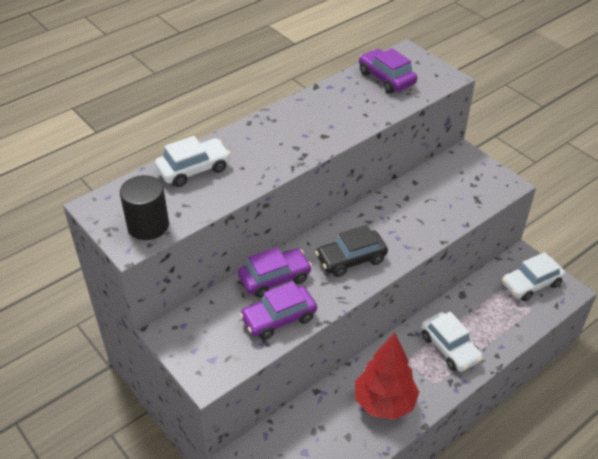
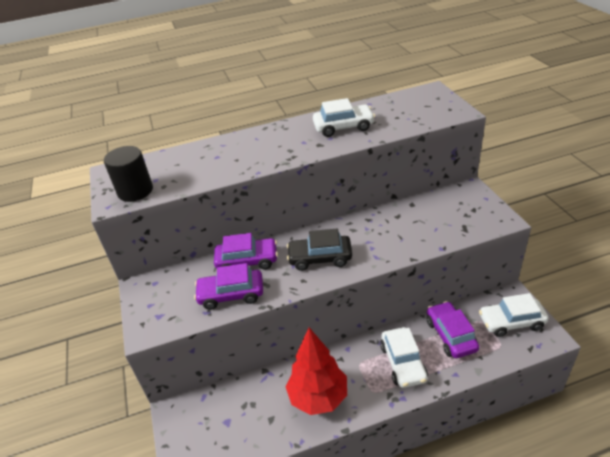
camera: 25 degrees right, 5 degrees down
white car [155,136,231,187] -> white car moved to [313,98,375,137]
purple car [359,48,417,93] -> purple car moved to [427,301,479,358]

